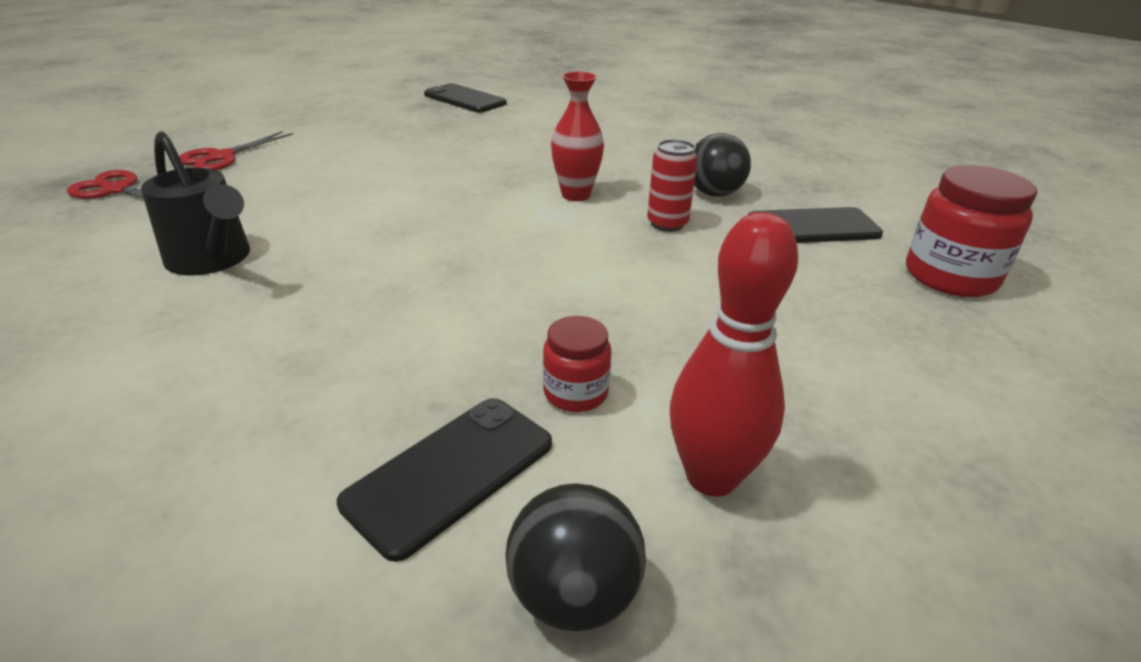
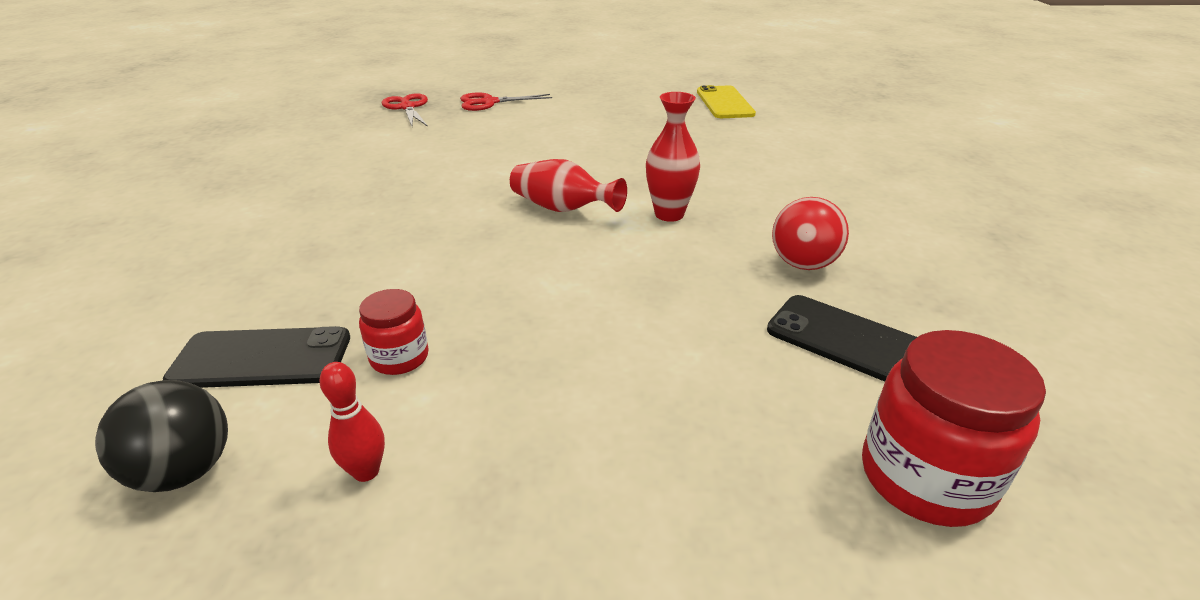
camera: 45 degrees right, 0 degrees up
black watering can [141,131,250,276] -> none
black phone [424,83,507,113] -> yellow phone [697,85,756,118]
red can [647,139,698,232] -> none
red bowling pin [670,212,799,497] -> red bowling pin [319,362,385,482], size x0.52
black ball [694,133,751,197] -> red ball [772,197,849,270]
none -> red vase [510,159,627,212]

